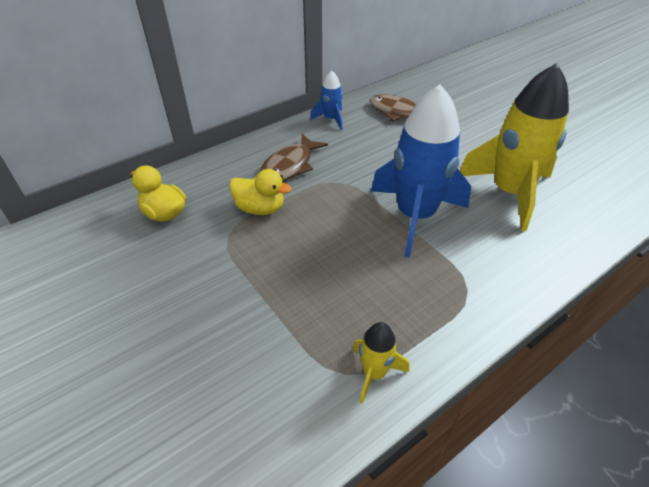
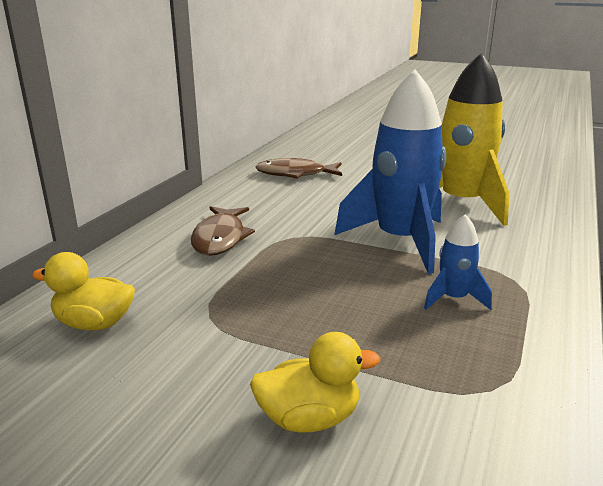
camera: 30 degrees left, 20 degrees down
yellow duck [229,169,292,215] -> yellow duck moved to [250,332,380,433]
blue rocket [310,70,343,130] -> blue rocket moved to [424,214,492,310]
yellow rocket [353,322,409,404] -> none

